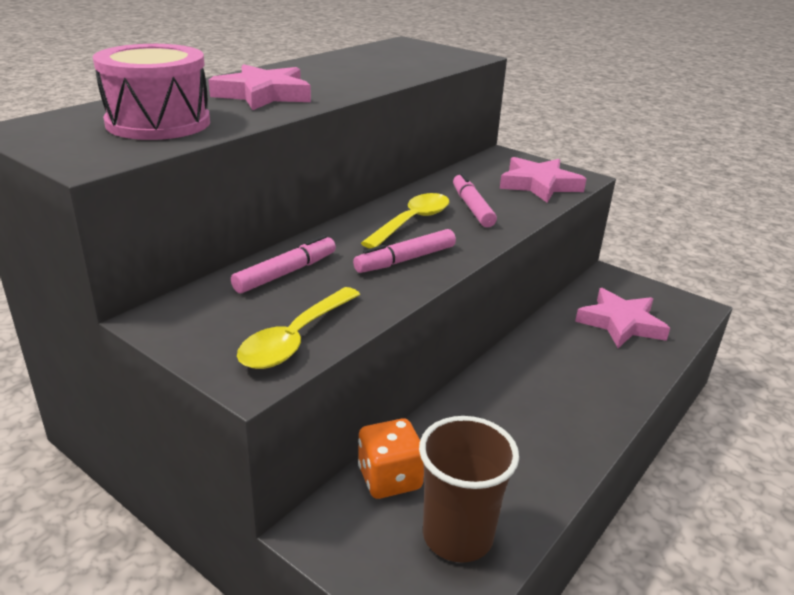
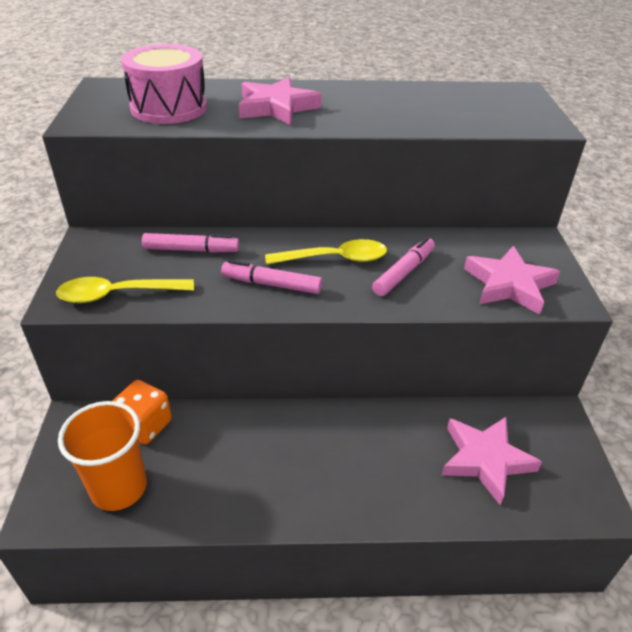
camera: 50 degrees right, 10 degrees up
brown cup [419,416,519,563] -> orange cup [58,401,147,511]

